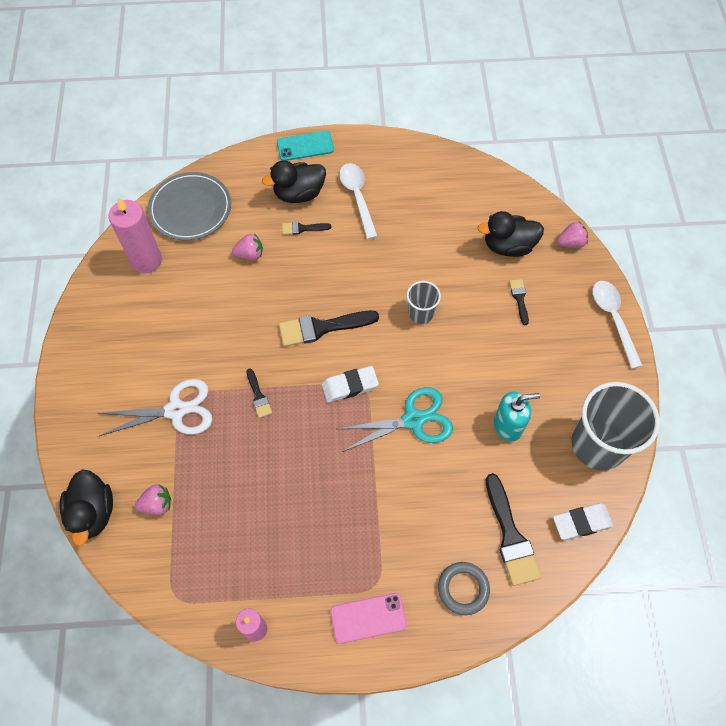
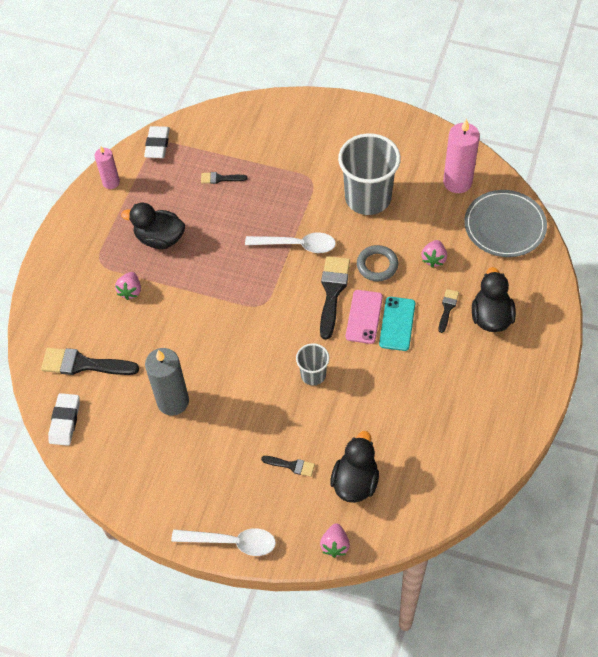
camera: 115 degrees right, 5 degrees down
black duck [60,469,113,546] -> black duck moved to [121,203,185,249]
white scissors [97,379,212,436] -> none
pink strawberry [135,484,171,515] -> pink strawberry moved to [115,272,141,300]
black brush [247,369,272,418] -> black brush moved to [201,172,247,184]
turquoise phone [277,131,334,161] -> turquoise phone moved to [379,297,415,351]
white eraser [322,366,379,402] -> white eraser moved to [144,126,170,158]
pink phone [330,593,407,644] -> pink phone moved to [346,290,383,344]
turquoise scissors [337,387,453,452] -> none
white spoon [339,163,378,239] -> white spoon moved to [245,232,336,253]
grey ring [438,562,490,615] -> grey ring moved to [357,245,398,281]
turquoise soap dispenser [494,392,540,442] -> grey candle [145,348,189,416]
grey cup [571,382,660,471] -> grey cup moved to [338,133,401,215]

